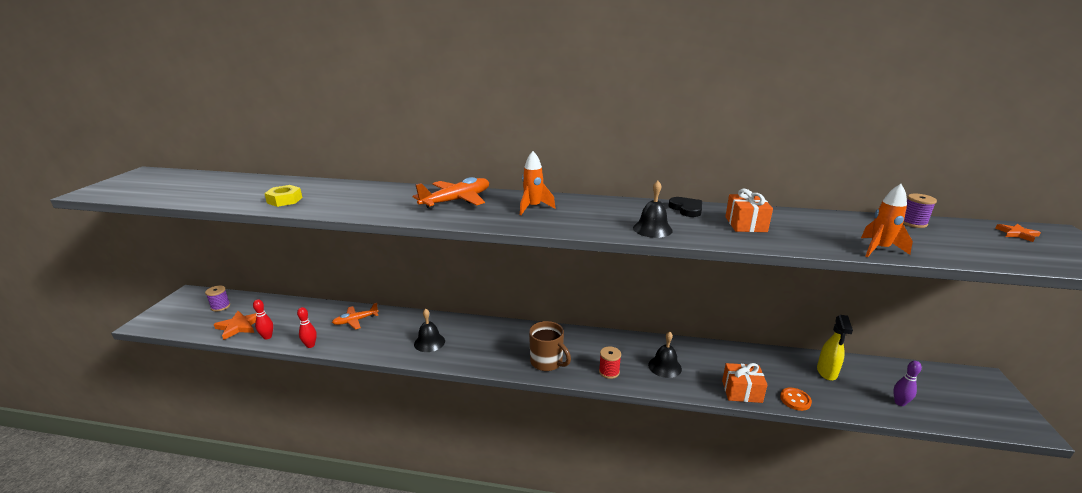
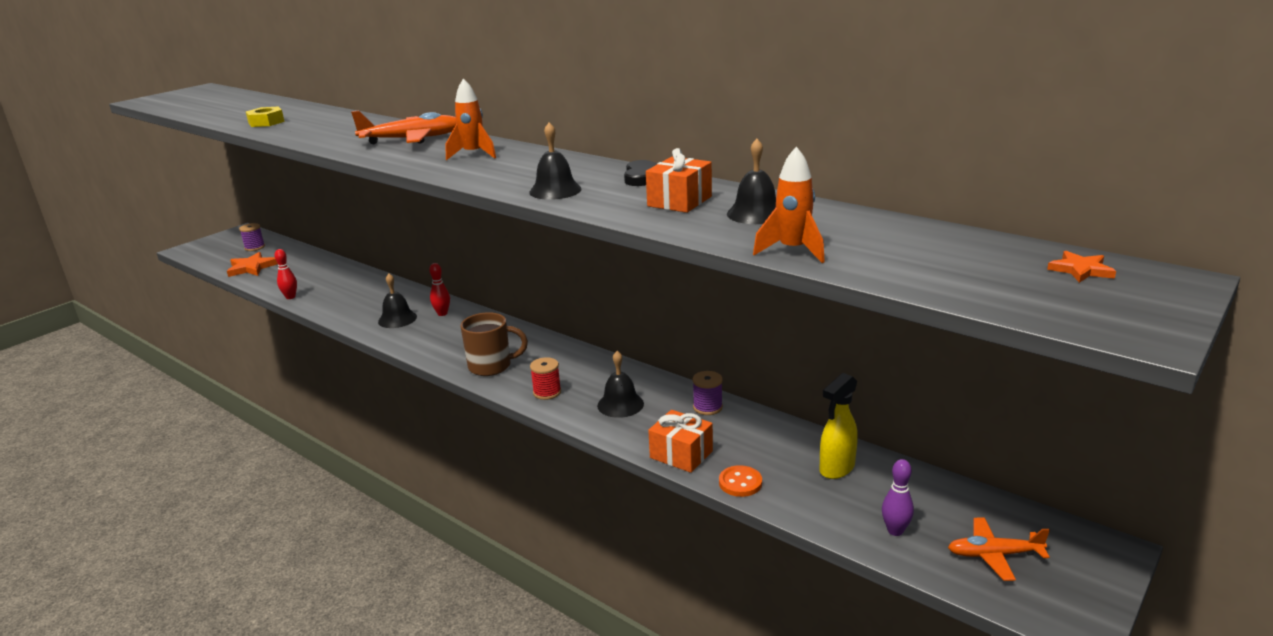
camera: 30 degrees right, 0 degrees up
red bowling pin [253,299,273,339] -> red bowling pin moved to [429,263,450,316]
orange plane [332,303,379,330] -> orange plane moved to [948,517,1050,581]
brown mug [529,321,571,371] -> brown mug turned 75 degrees counterclockwise [460,312,528,376]
purple spool [903,194,937,228] -> purple spool moved to [692,371,723,415]
none -> black bell [727,139,776,224]

